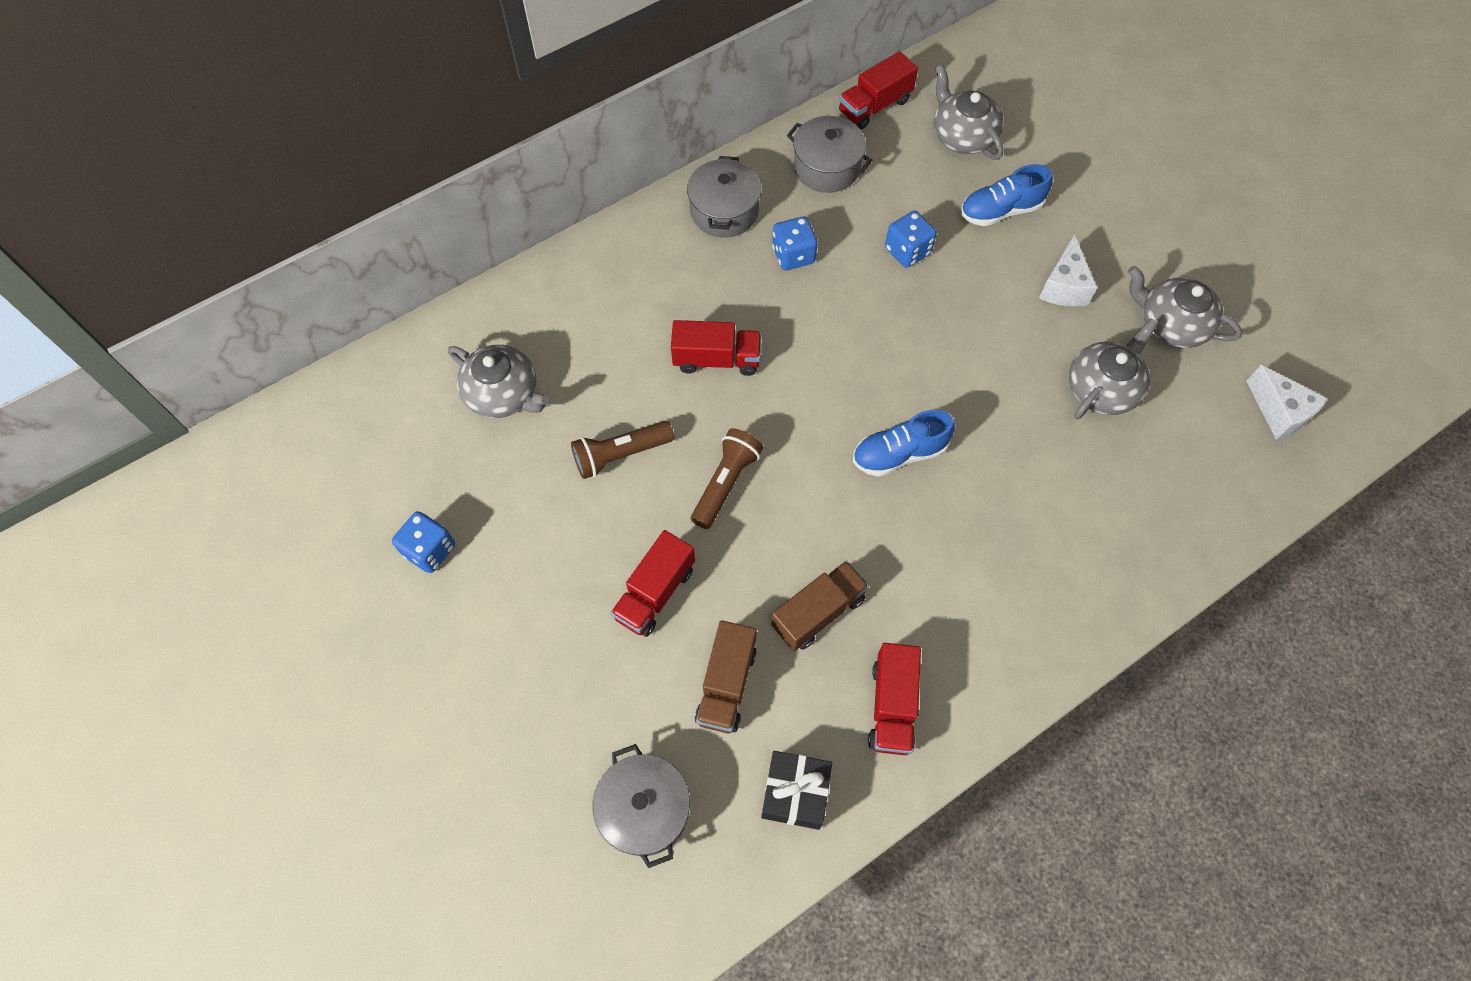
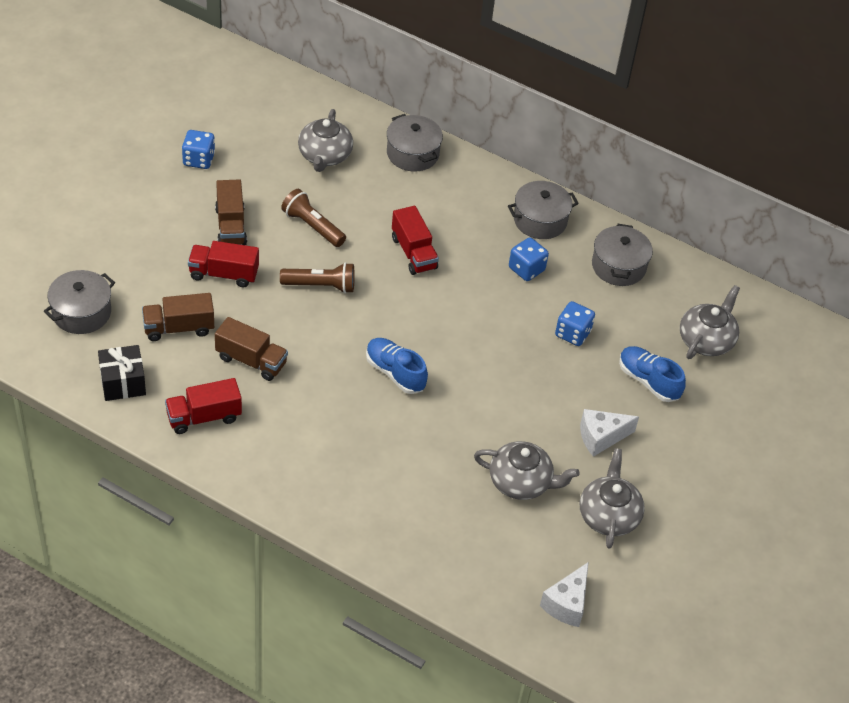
camera: 60 degrees right, 15 degrees down
red truck [839,51,918,129] -> none
none -> brown truck [215,179,247,245]
none -> grey pot [387,114,443,172]

